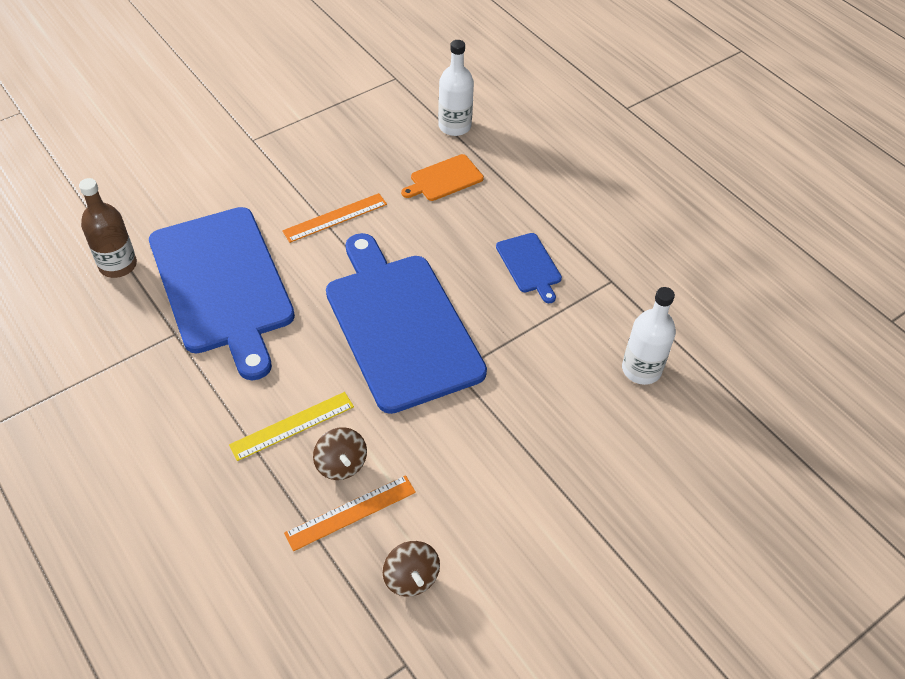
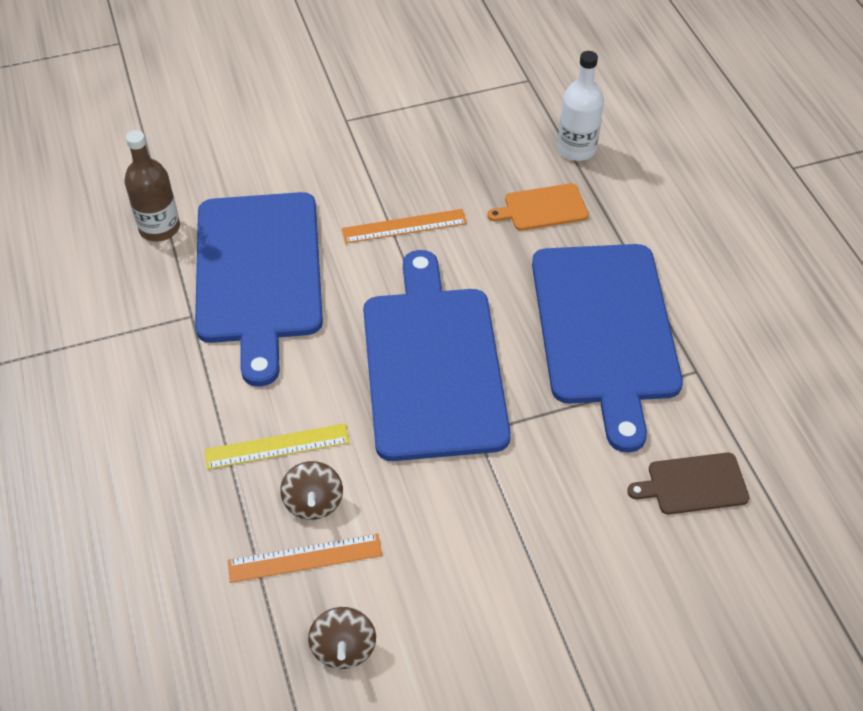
camera: 20 degrees right, 0 degrees up
blue cutting board [496,233,562,303] -> blue cutting board [532,244,683,453], size x2.35
white bottle [622,287,676,385] -> brown cutting board [627,453,749,514]

